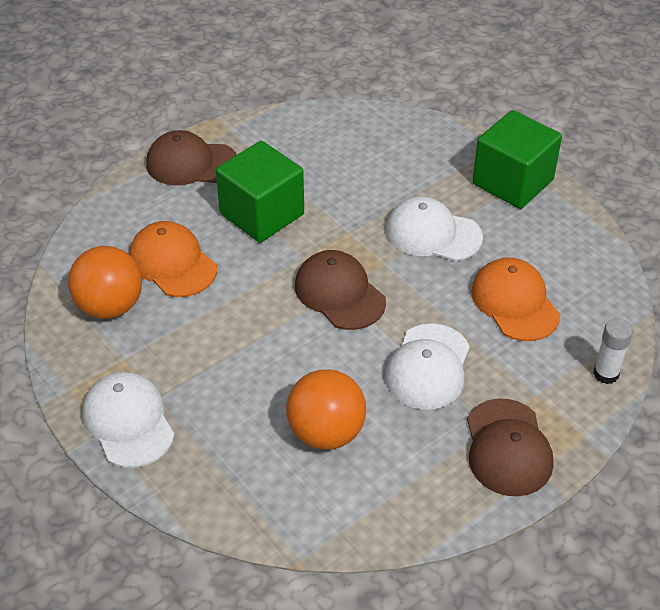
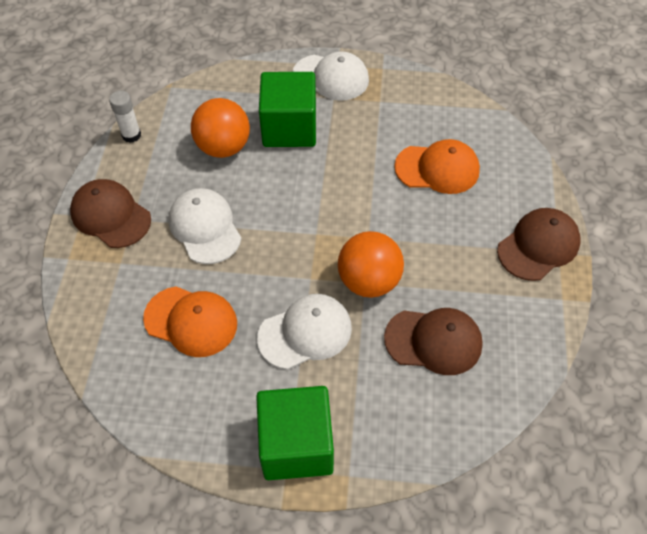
camera: 135 degrees right, 10 degrees up
orange ball [68,246,142,319] -> orange ball moved to [338,231,404,298]
green cube [216,141,304,243] -> green cube moved to [259,72,316,147]
brown cap [295,250,386,330] -> brown cap moved to [384,308,483,375]
white glue stick [593,318,633,384] -> white glue stick moved to [109,91,141,143]

